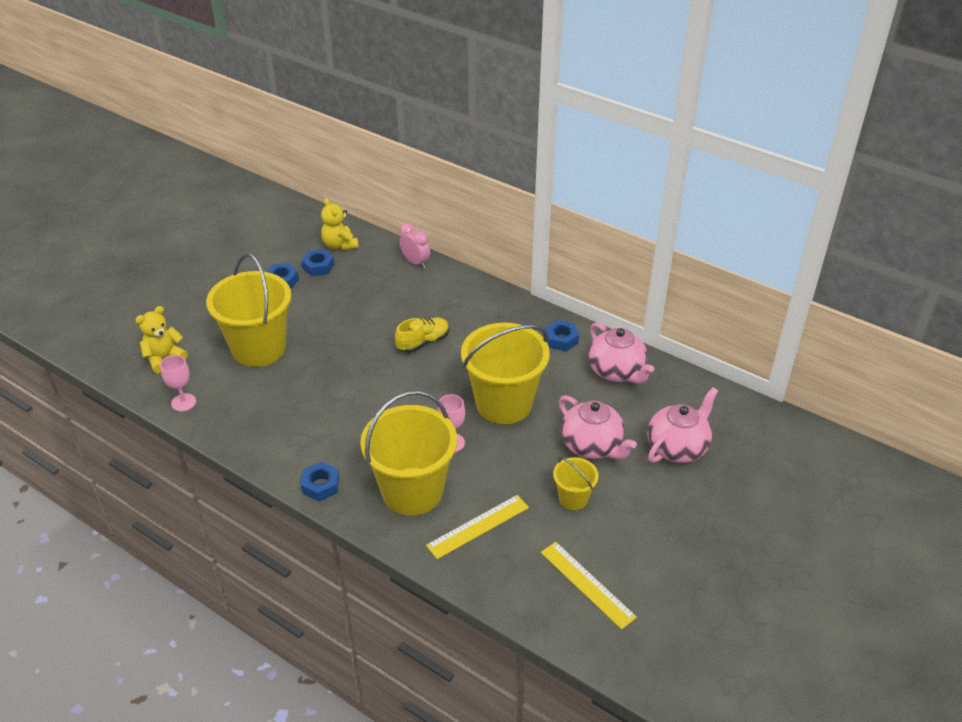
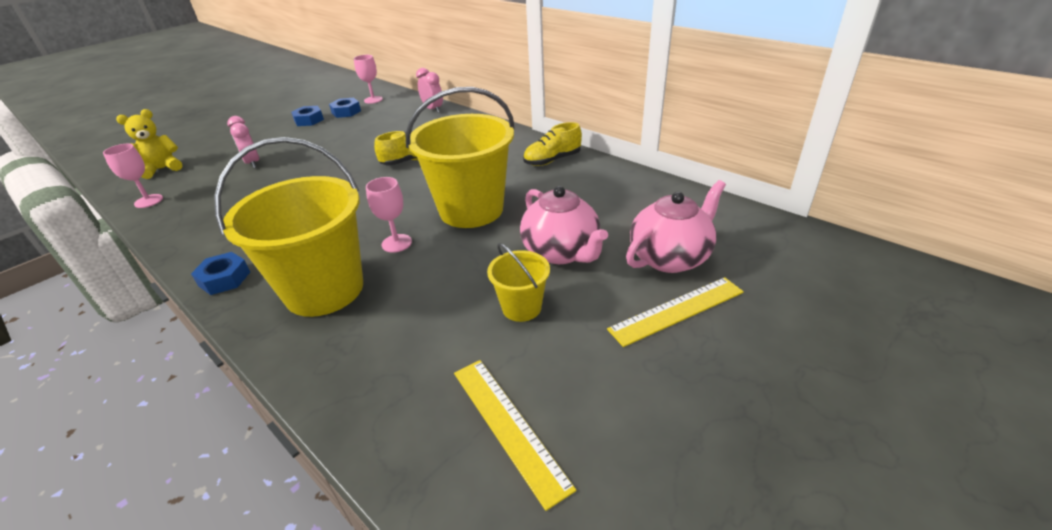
camera: 10 degrees right, 5 degrees down
yellow bucket [206,253,291,367] -> pink clock [227,116,259,168]
yellow teddy bear [321,198,359,250] -> pink goblet [354,55,383,104]
yellow ruler [426,495,529,559] -> yellow ruler moved to [607,277,744,347]
blue nut [545,320,579,351] -> yellow shoe [523,122,582,166]
pink teapot [588,322,654,384] -> none

